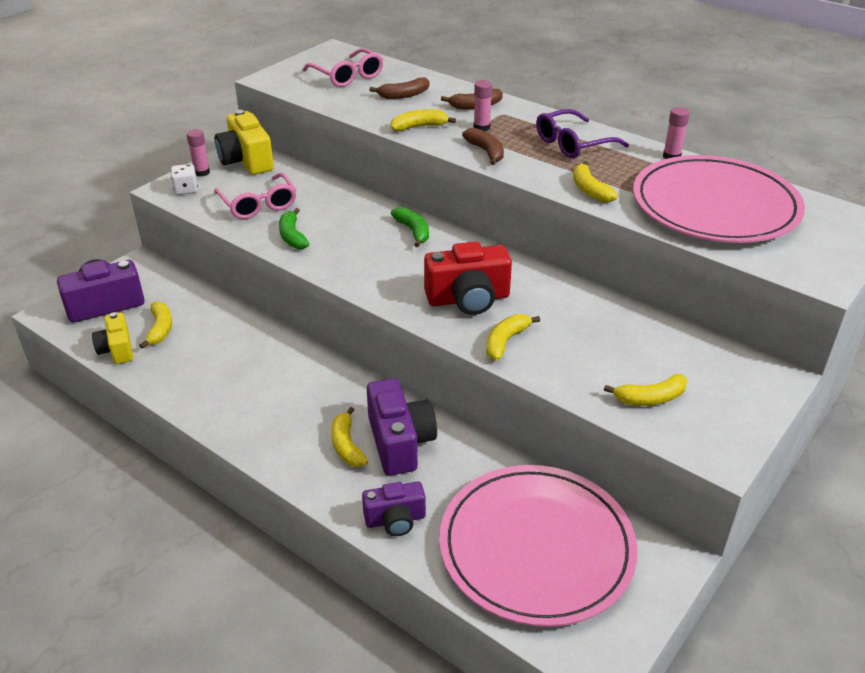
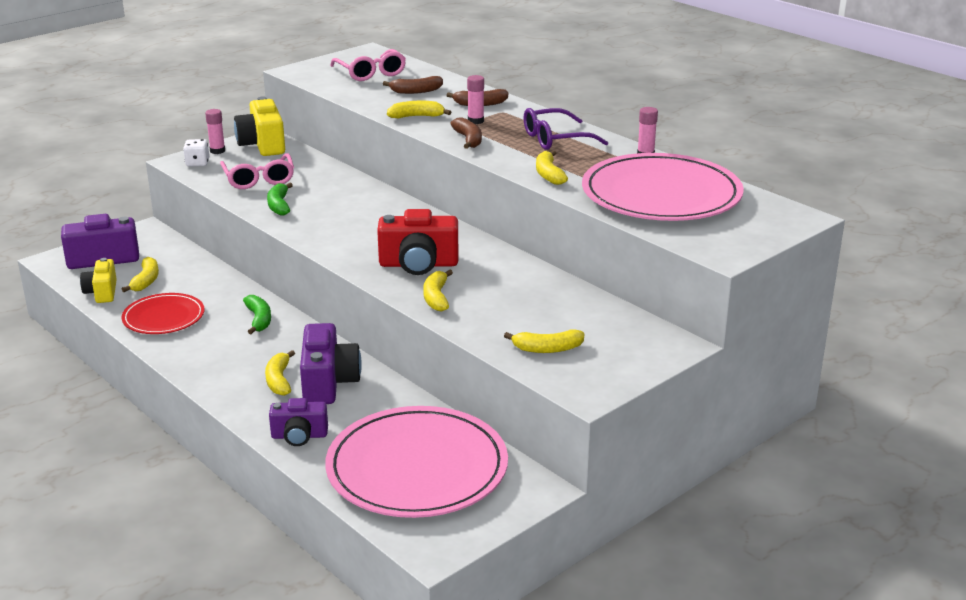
camera: 10 degrees right, 10 degrees down
green banana [391,207,429,247] -> green banana moved to [243,295,271,334]
yellow banana [486,314,540,361] -> yellow banana turned 45 degrees counterclockwise [423,270,453,311]
none -> red plate [121,293,204,334]

